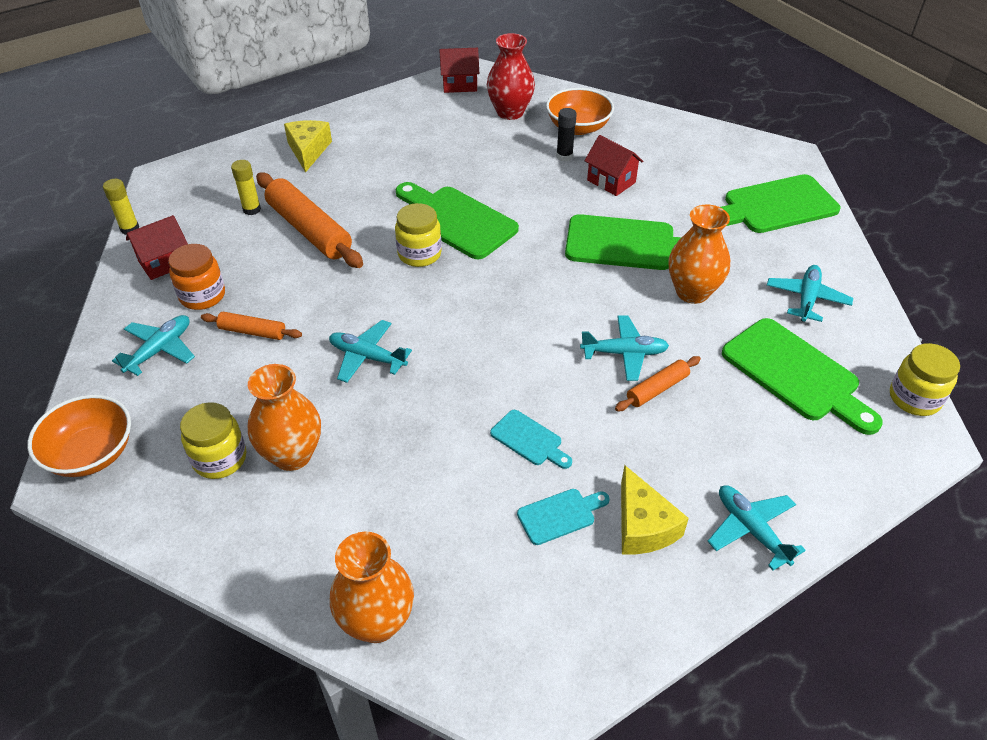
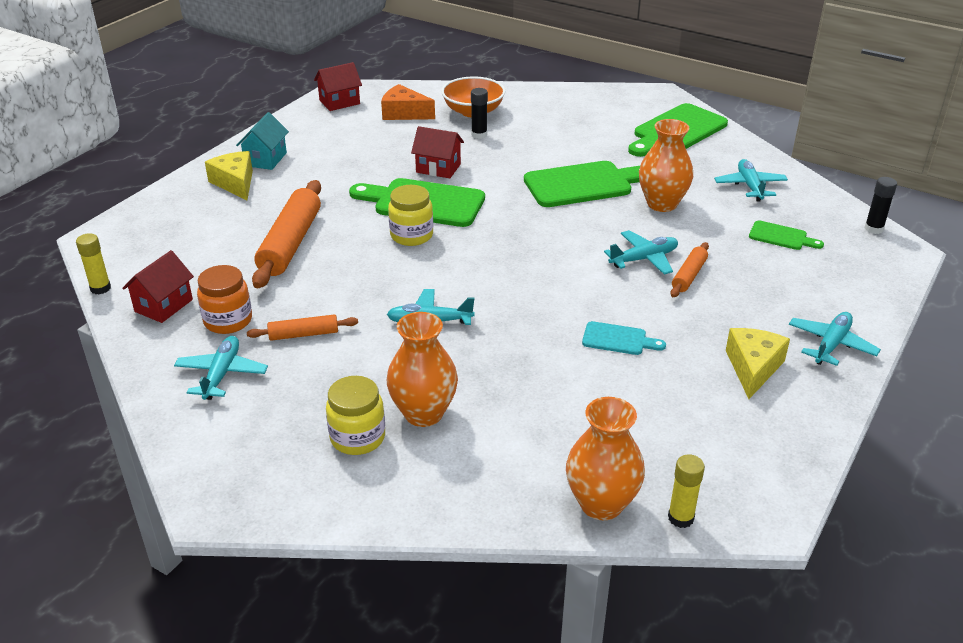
camera: 25 degrees left, 10 degrees down
orange bowl [27,395,131,477] -> none
yellow glue stick [231,160,261,215] -> yellow glue stick moved to [668,454,705,528]
orange rolling pin [256,173,363,268] -> orange rolling pin turned 75 degrees clockwise [252,180,321,288]
red vase [487,33,535,120] -> orange cheese [381,84,435,120]
turquoise cutting board [517,489,610,545] -> none
red house [584,135,643,196] -> red house moved to [411,126,464,178]
yellow cheese [621,465,689,554] -> yellow cheese turned 120 degrees counterclockwise [726,328,790,399]
turquoise plane [708,485,806,571] -> turquoise plane turned 90 degrees clockwise [789,312,881,366]
green cutting board [722,318,883,435] -> green cutting board [749,220,824,250], size x0.50
yellow jar [890,343,960,416] -> black glue stick [865,177,897,234]
none -> turquoise house [236,112,289,170]

